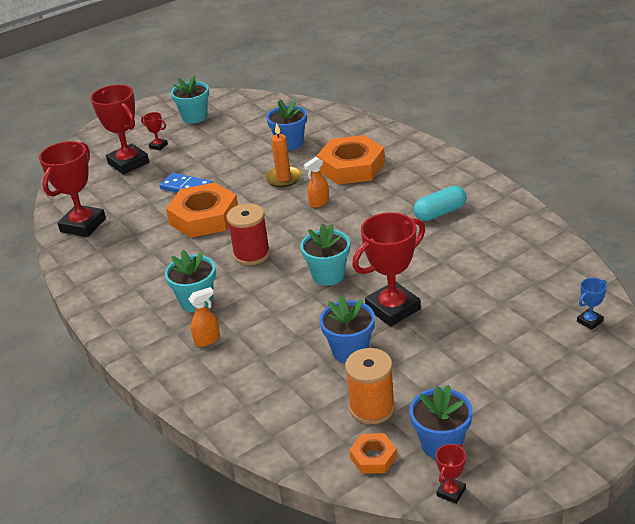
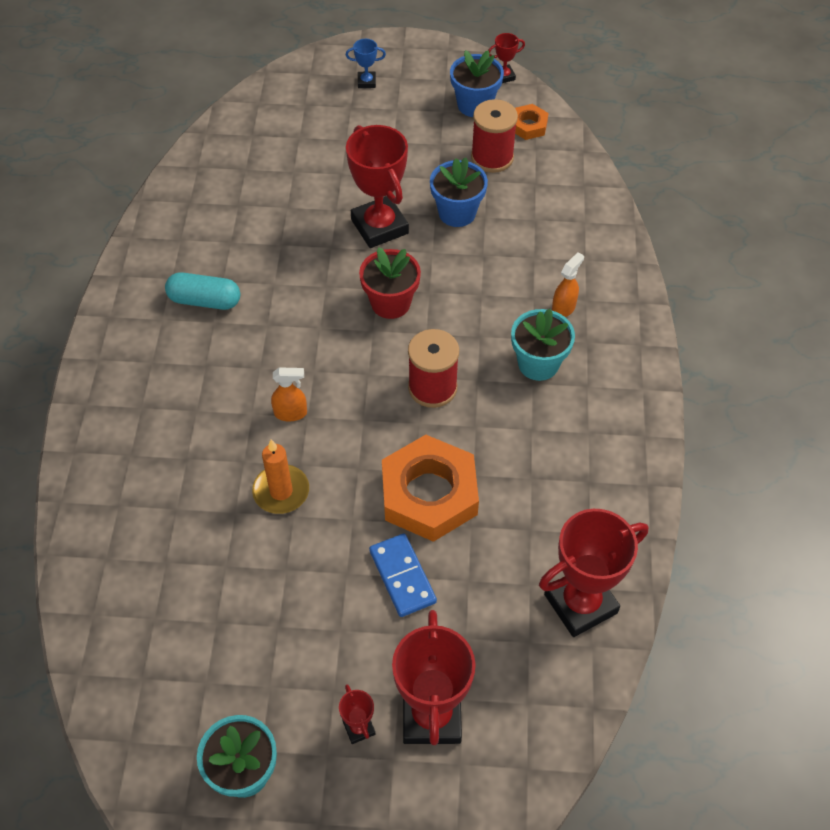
camera: 145 degrees left, 20 degrees up
orange spray bottle [188,287,220,347] -> orange spray bottle turned 120 degrees clockwise [552,252,584,317]
blue flower pot [266,99,307,150] -> none
turquoise flower pot [300,224,350,286] -> red flower pot [359,247,421,319]
orange nut [317,135,385,185] -> none
orange spool [345,348,395,424] -> red spool [471,99,518,173]
red trophy [352,213,425,327] -> red trophy turned 60 degrees clockwise [346,125,409,248]
blue trophy [577,278,607,330] -> blue trophy moved to [346,39,386,88]

